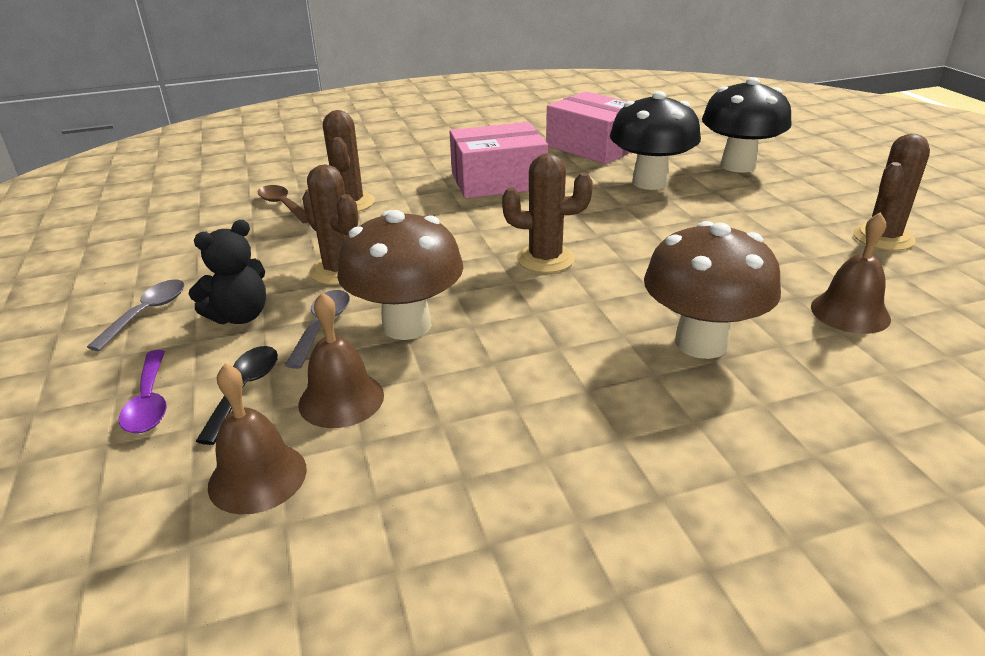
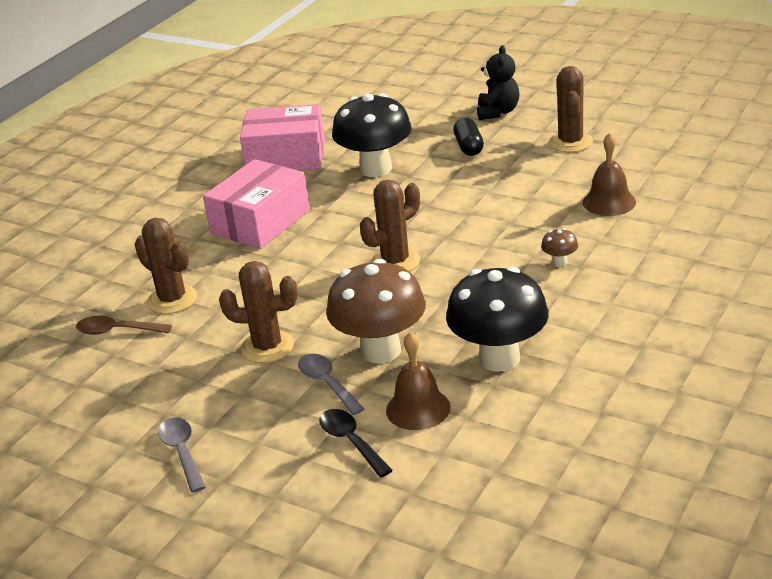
camera: 40 degrees left, 0 degrees up
purple spoon [119,350,167,433] -> none
black teddy bear [189,220,266,324] -> black teddy bear moved to [477,45,520,120]
brown bell [208,364,307,515] -> none
brown mushroom [644,221,781,359] -> brown mushroom [541,228,578,267], size x0.40
black mushroom [702,77,792,173] -> black mushroom moved to [446,267,549,372]
none -> black capsule [453,118,484,156]

